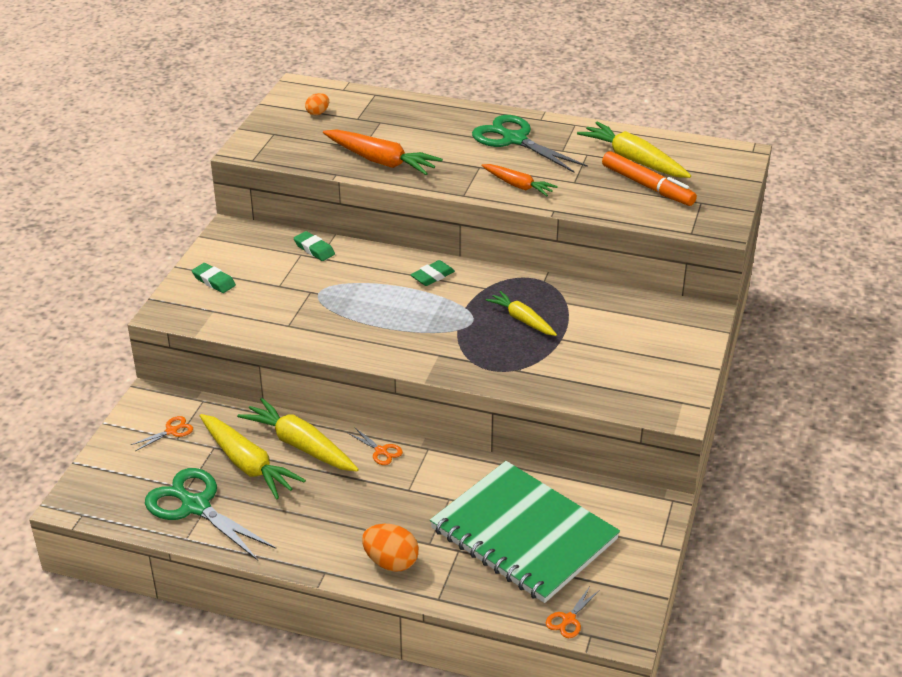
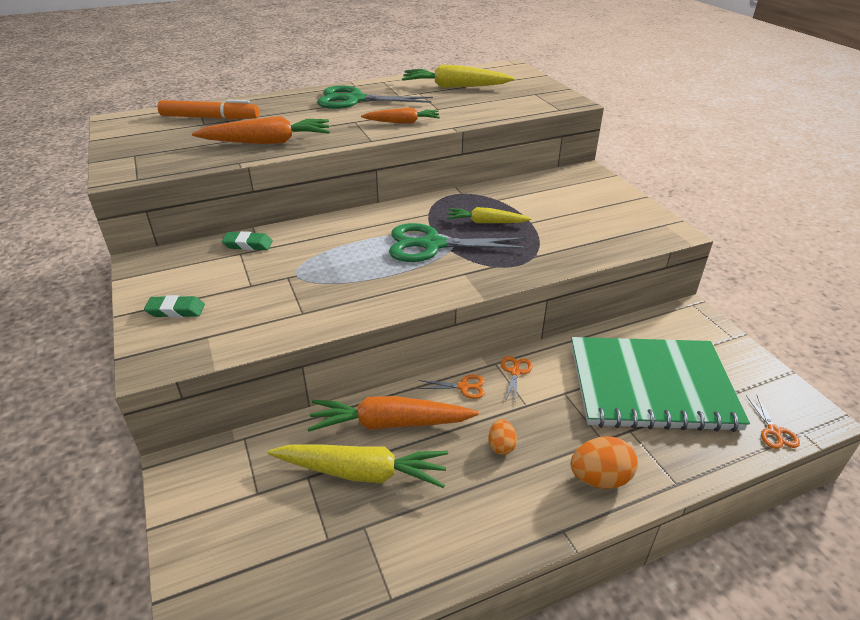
camera: 40 degrees left, 0 degrees up
orange scissors [131,416,193,451] -> orange scissors moved to [501,356,533,403]
green scissors [145,468,276,561] -> green scissors moved to [389,223,528,262]
yellow carrot [237,398,359,472] -> orange carrot [307,396,479,432]
orange egg [305,93,329,115] -> orange egg moved to [488,419,517,455]
green eraser [410,260,455,286] -> none
orange marker [602,151,697,206] -> orange marker moved to [157,100,259,120]

